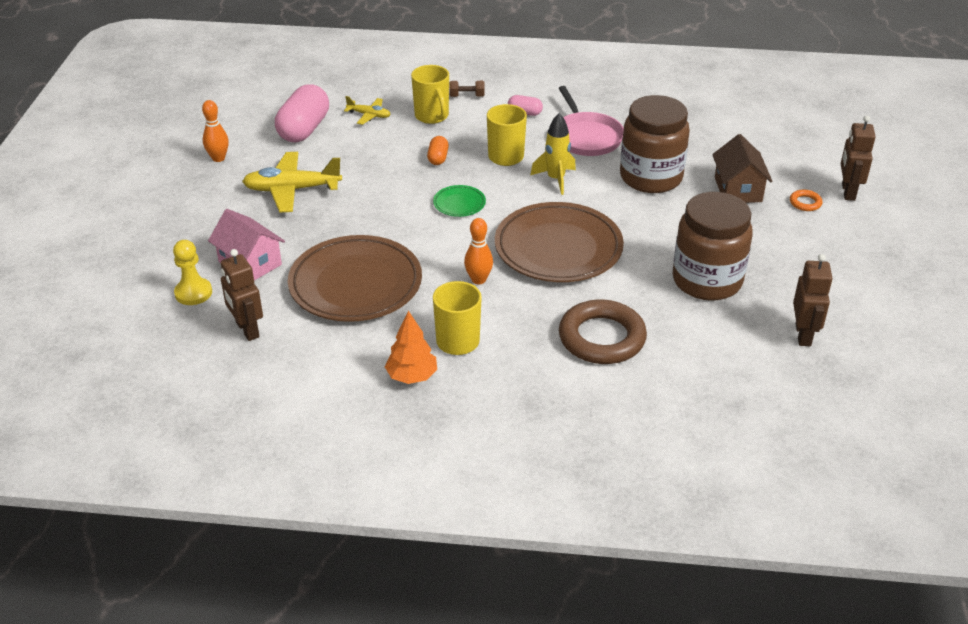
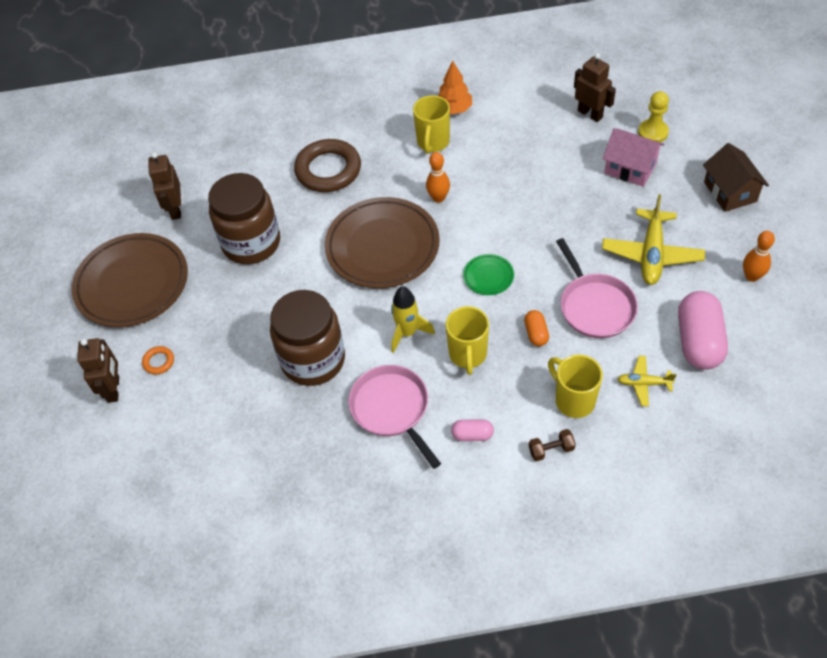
camera: 170 degrees right, 15 degrees up
yellow plane [242,152,342,212] -> yellow plane turned 120 degrees clockwise [602,194,705,285]
brown plate [288,235,422,322] -> brown plate moved to [72,233,188,327]
brown house [712,134,773,203] -> brown house moved to [703,143,769,212]
none -> pink pan [556,238,638,338]

